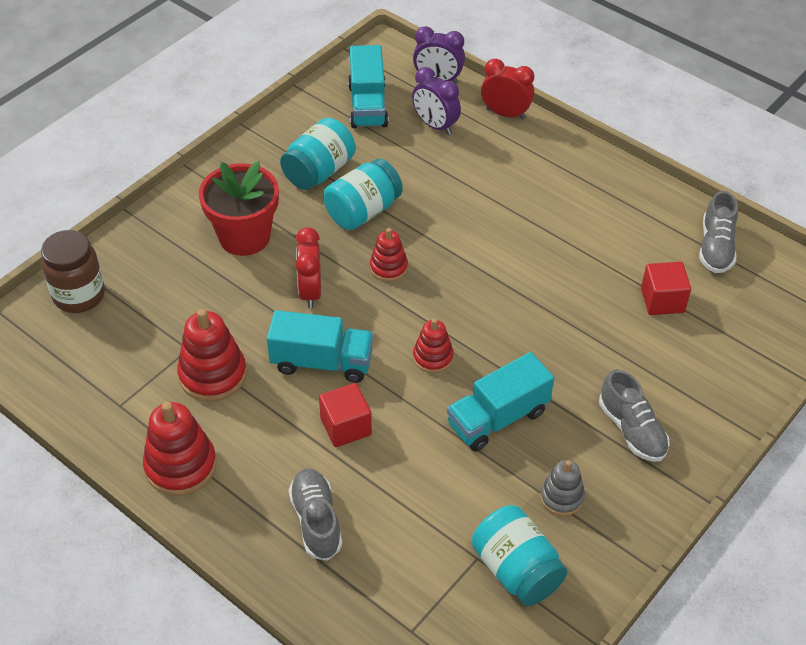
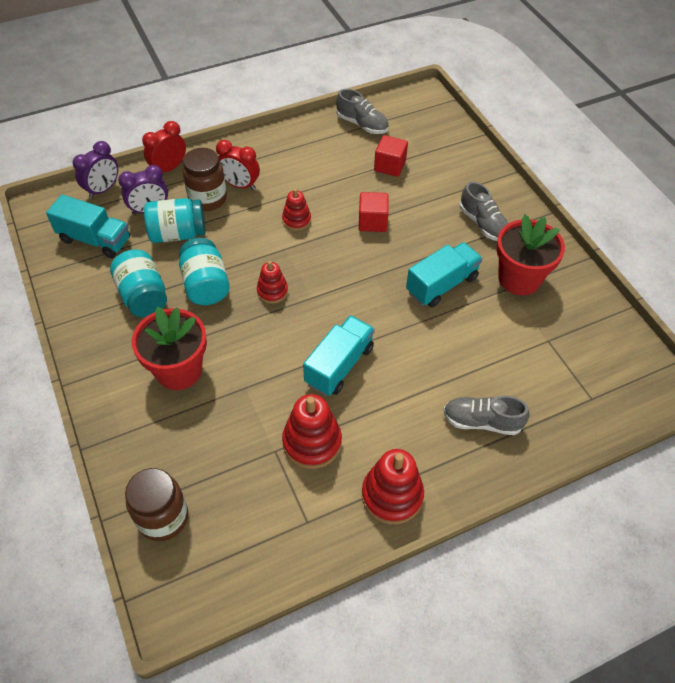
camera: 65 degrees left, 5 degrees up
red clock [296,227,321,309] -> red clock moved to [216,140,260,190]
red cube [319,383,372,447] -> red cube moved to [359,192,389,232]
red stacking toy [413,319,454,373] -> red stacking toy moved to [282,188,311,231]
turquoise truck [447,352,554,452] -> turquoise truck turned 120 degrees counterclockwise [406,242,483,307]
turquoise jar [471,505,567,606] -> turquoise jar moved to [144,198,205,243]
grey stacking toy [540,460,585,516] -> red flower pot [496,215,565,295]
grey shoe [599,369,669,462] -> grey shoe turned 60 degrees clockwise [460,182,508,241]
none -> brown jar [183,148,227,211]

